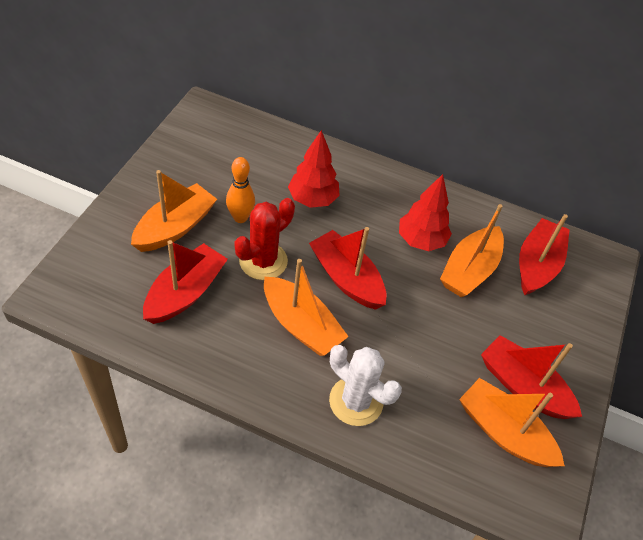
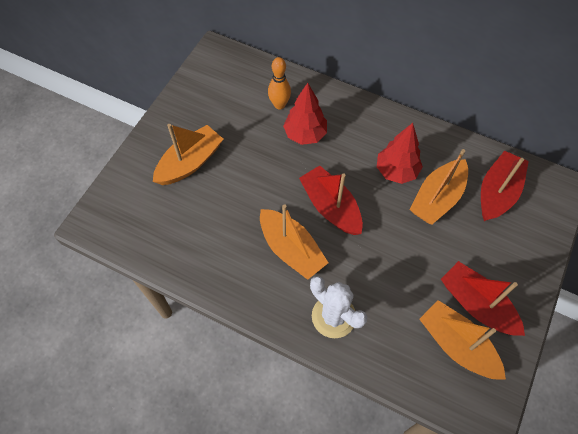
camera: 10 degrees right, 10 degrees up
red boat [143,240,228,324] -> none
orange bowling pin [226,157,255,223] -> orange bowling pin moved to [268,57,291,110]
red cactus [235,198,295,280] -> none

